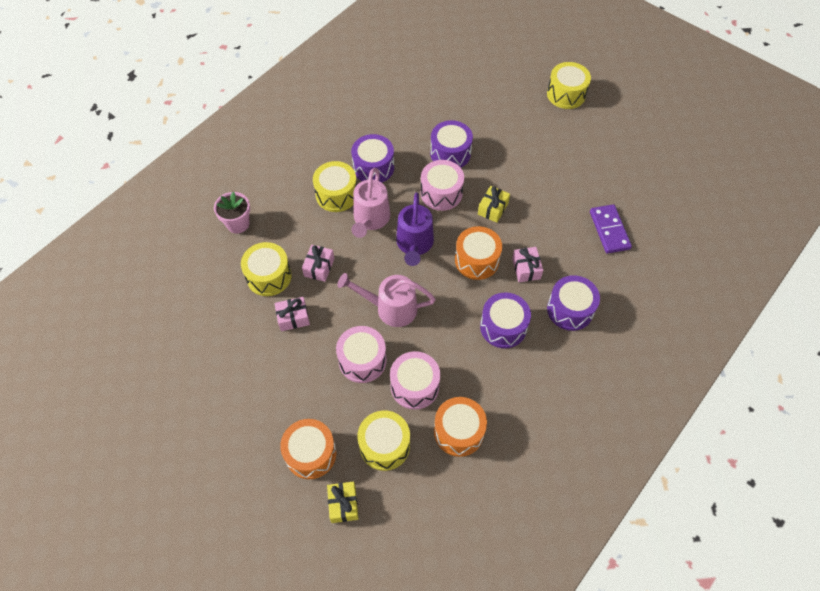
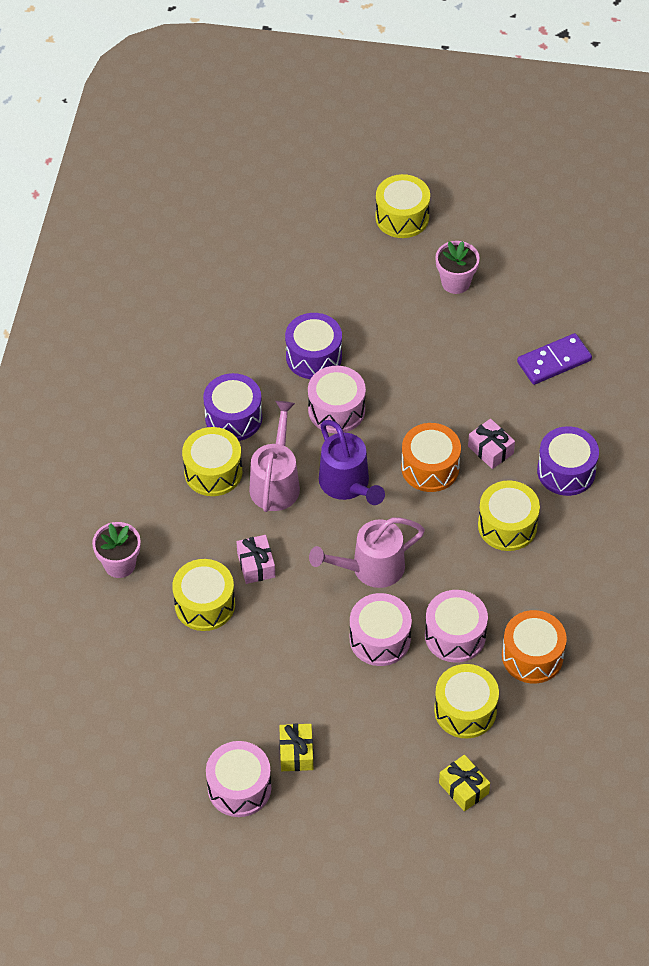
camera: 30 degrees left, 5 degrees down
pink gift [274,297,310,331] -> none
orange drum [280,419,336,479] -> none
pink watering can [351,168,390,238] -> pink watering can turned 150 degrees counterclockwise [249,401,300,512]
yellow gift [478,186,510,223] -> yellow gift moved to [279,724,313,771]
purple drum [480,292,531,348] -> yellow drum [478,480,540,551]
purple domino [590,204,632,254] -> purple domino turned 75 degrees counterclockwise [517,333,592,385]
none -> pink drum [206,741,271,817]
none -> pink flower pot [435,241,480,294]

